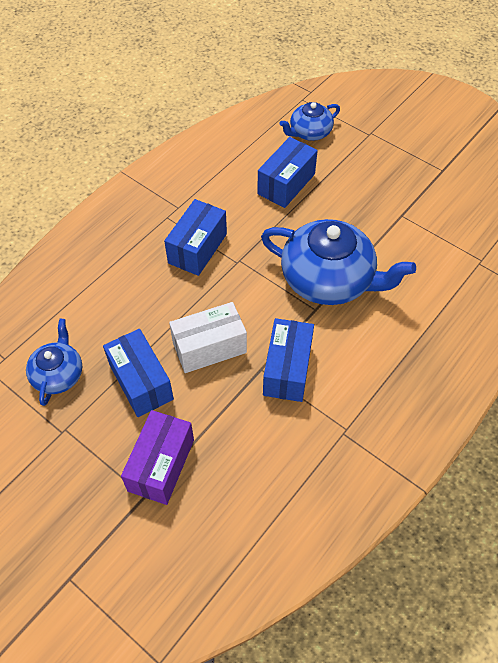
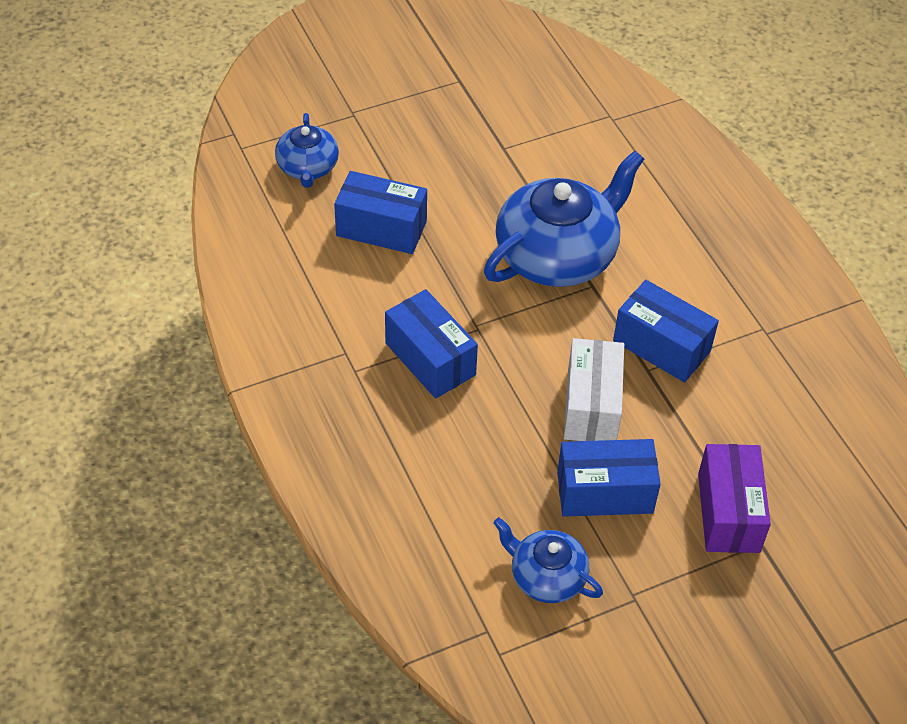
camera: 65 degrees left, 5 degrees down
purple box [121,410,194,505] -> purple box turned 45 degrees clockwise [698,444,771,553]
blue box [257,137,318,208] -> blue box turned 45 degrees counterclockwise [334,171,427,254]

